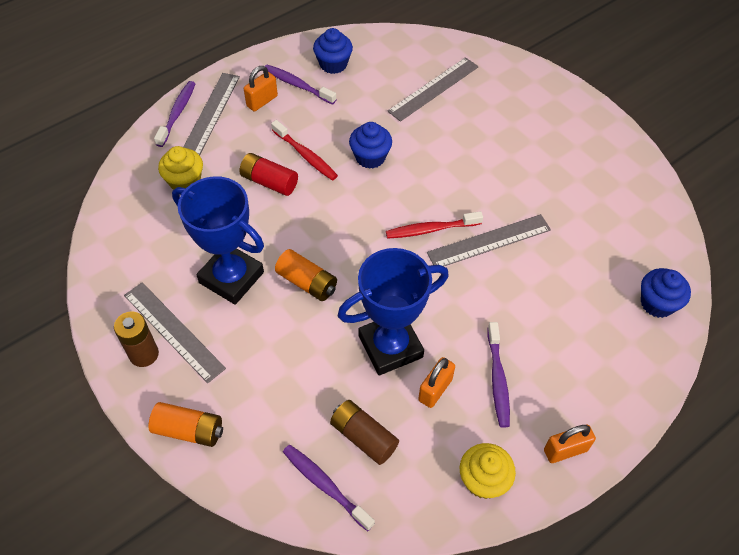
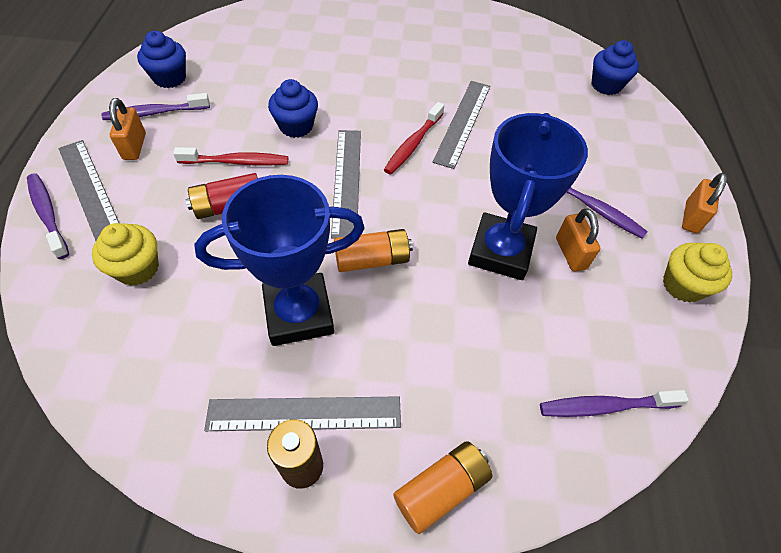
camera: 50 degrees left, 0 degrees up
brown battery [330,400,399,465] -> none
grey ruler [387,57,479,122] -> grey ruler moved to [331,130,361,239]

